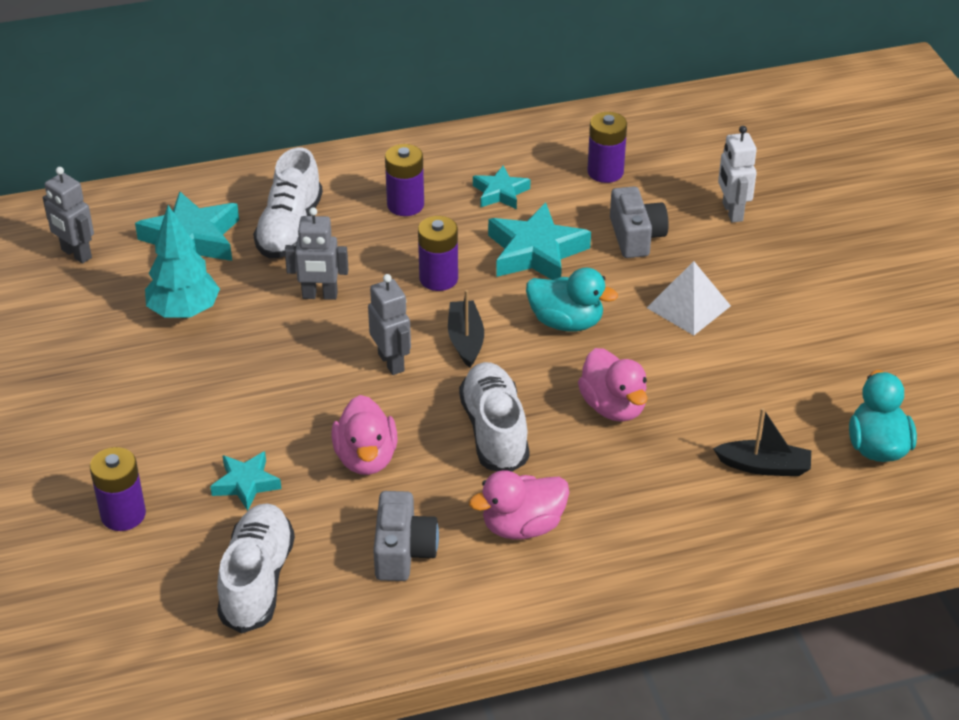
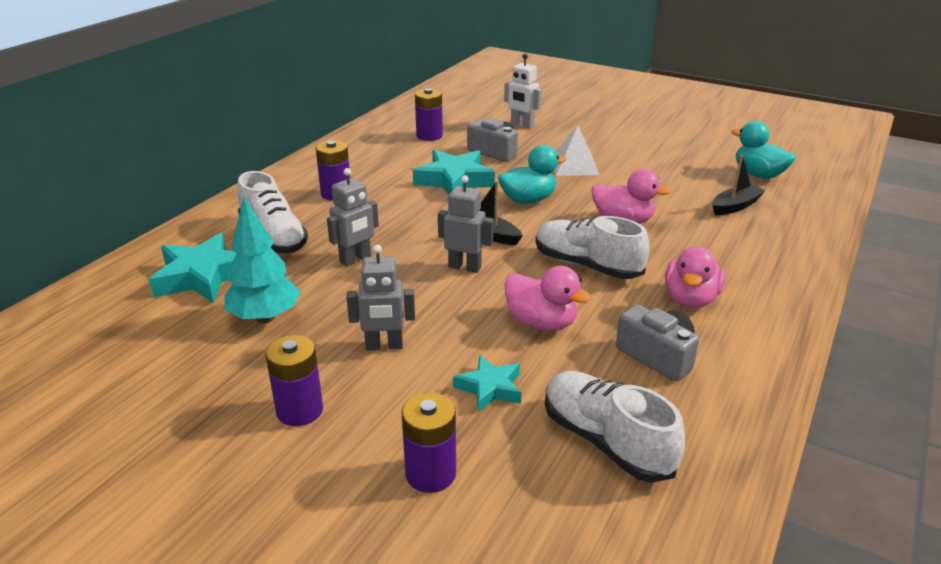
camera: 45 degrees left, 10 degrees down
grey robot [43,167,94,264] -> grey robot moved to [346,245,415,350]
purple battery [418,216,458,291] -> purple battery moved to [265,335,323,426]
turquoise star [473,166,531,209] -> none

